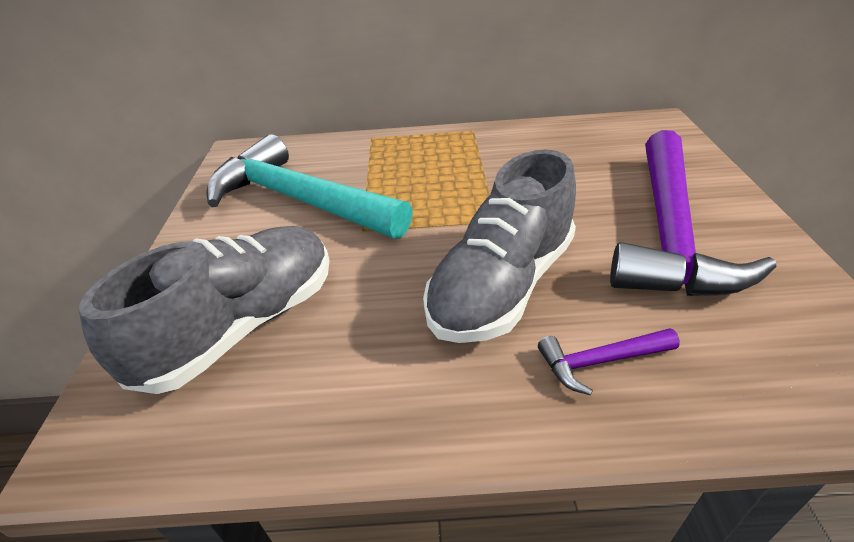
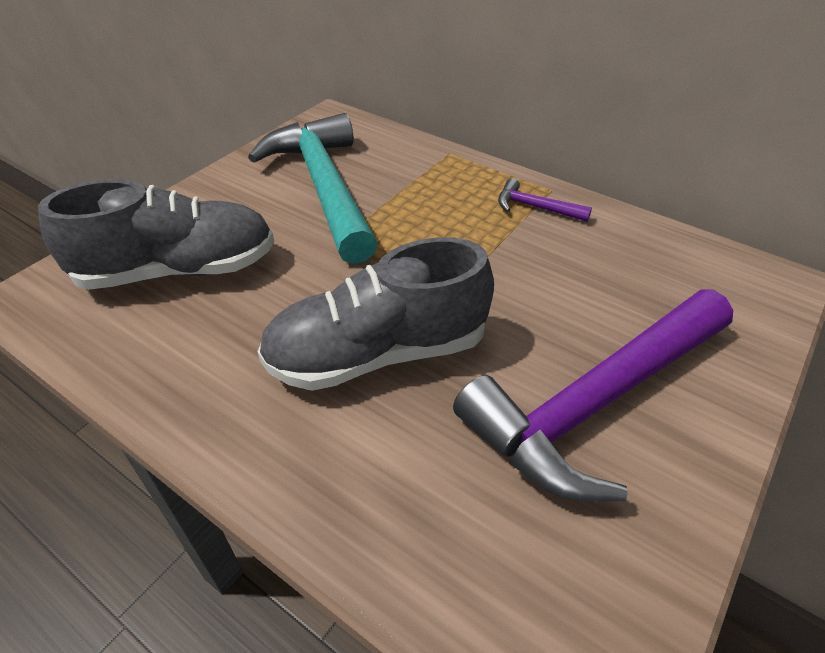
camera: 35 degrees right, 5 degrees up
purple hammer [538,328,680,396] -> purple hammer moved to [498,178,592,222]

